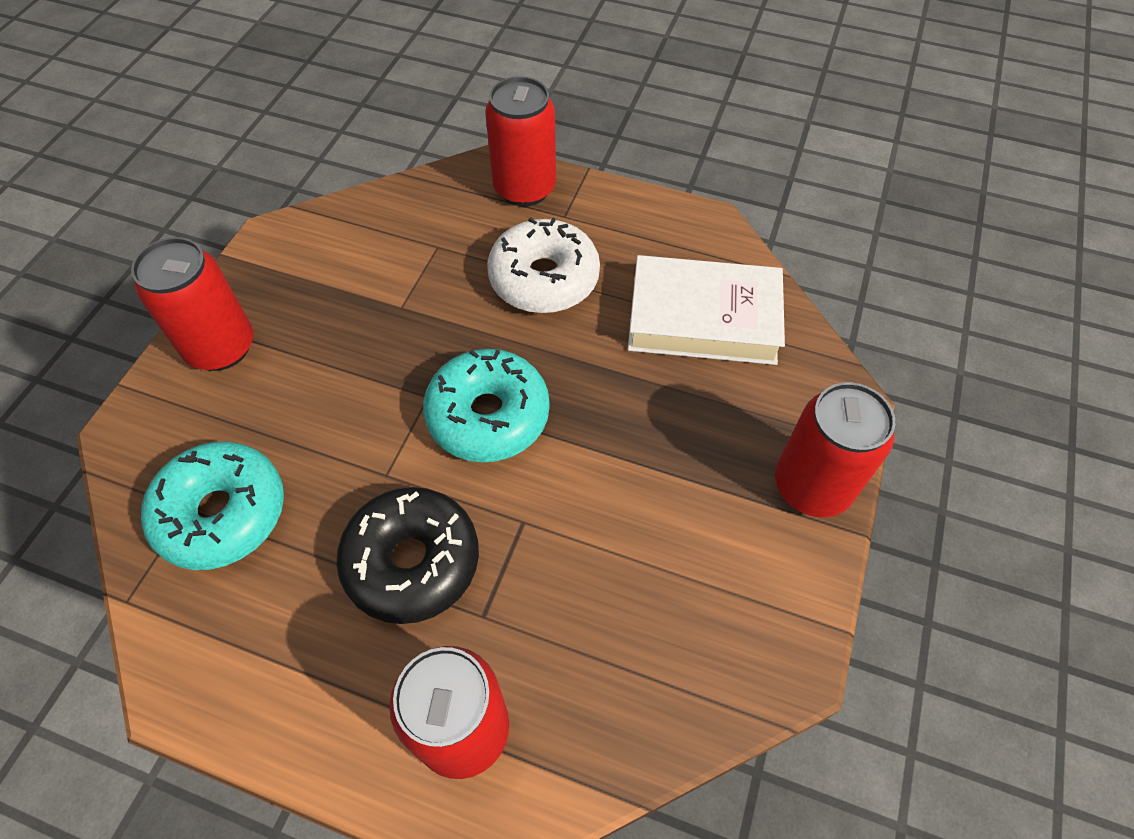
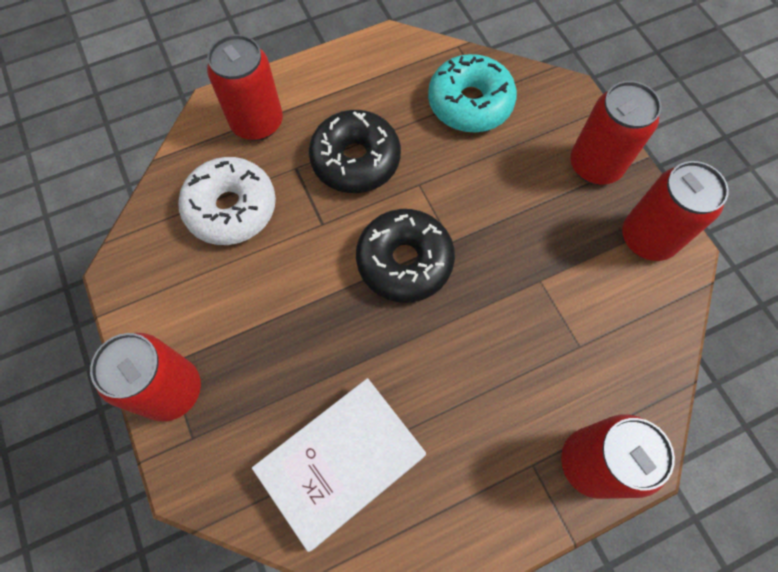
camera: 135 degrees right, 10 degrees up
turquoise donut [423,349,550,462] -> black donut [356,209,455,302]
white donut [487,217,600,313] -> white donut moved to [178,157,276,245]
none -> red can [622,161,729,261]

